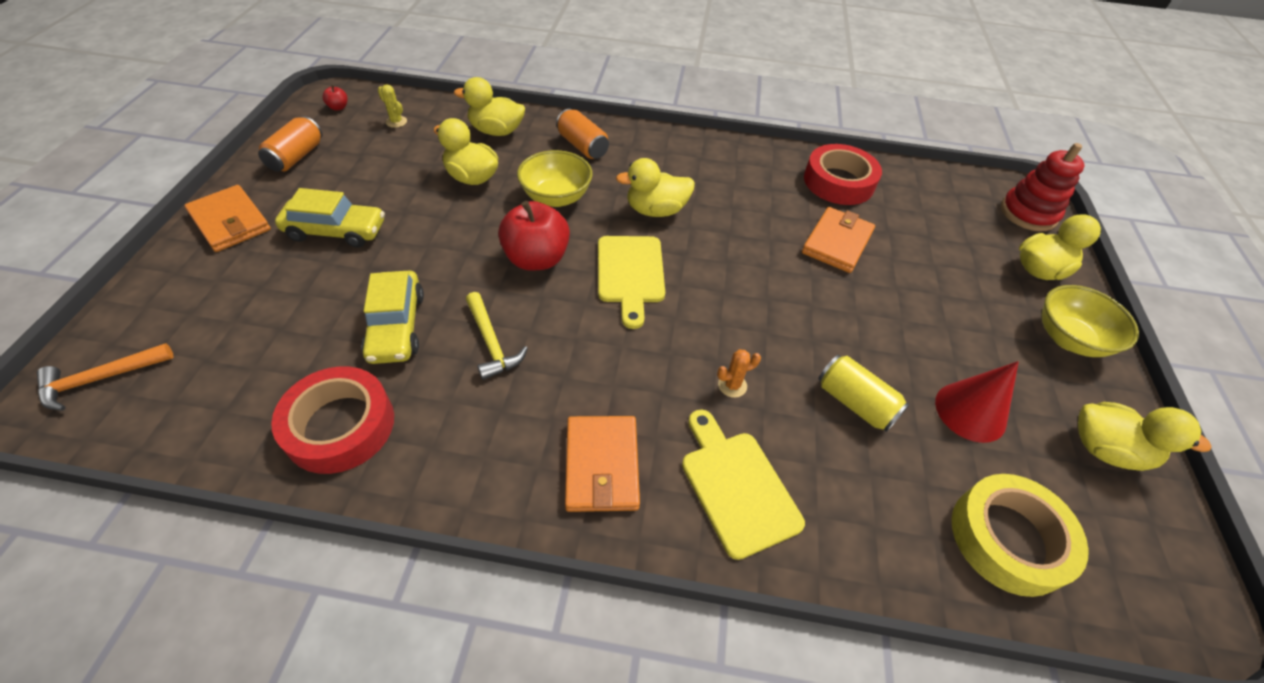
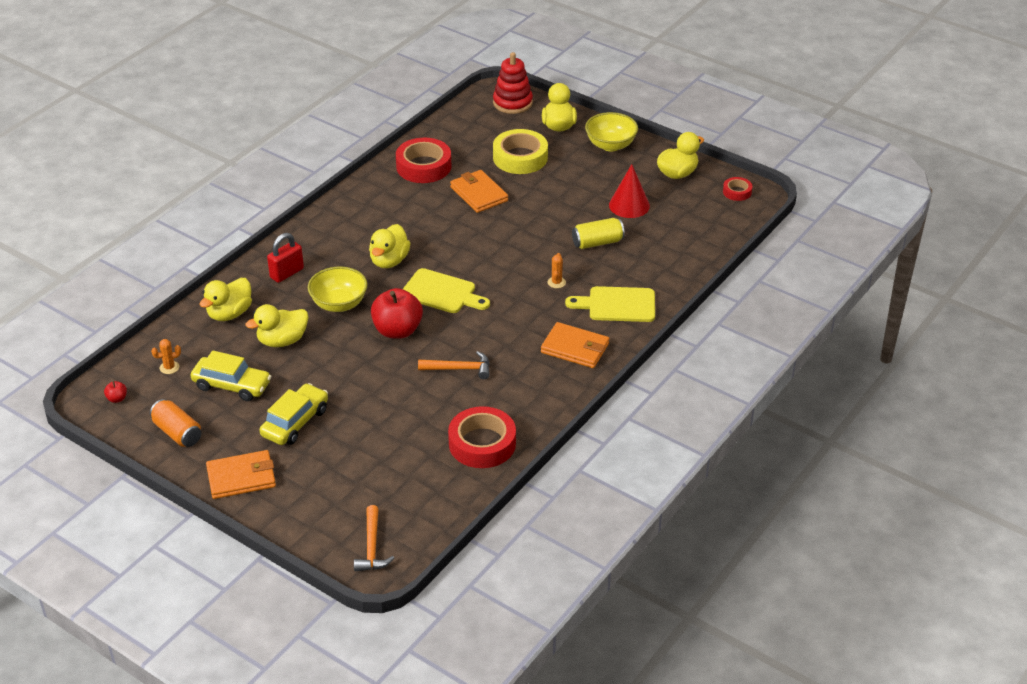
camera: 60 degrees left, 10 degrees down
yellow car [361,271,424,364] -> yellow car moved to [191,350,271,401]
yellow cactus [378,84,407,128] -> orange cactus [151,339,181,374]
yellow hammer [466,292,528,380] -> orange hammer [418,351,489,379]
orange can [556,109,609,159] -> red padlock [267,233,304,283]
yellow tape [952,474,1089,597] -> yellow tape moved to [493,129,548,174]
none -> red tape [723,177,752,201]

